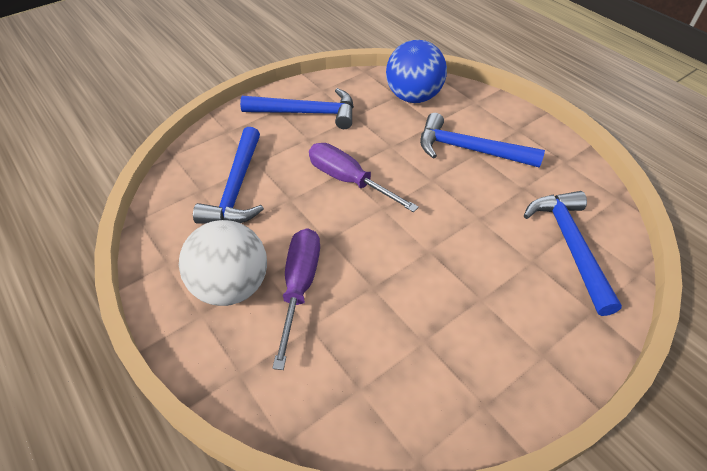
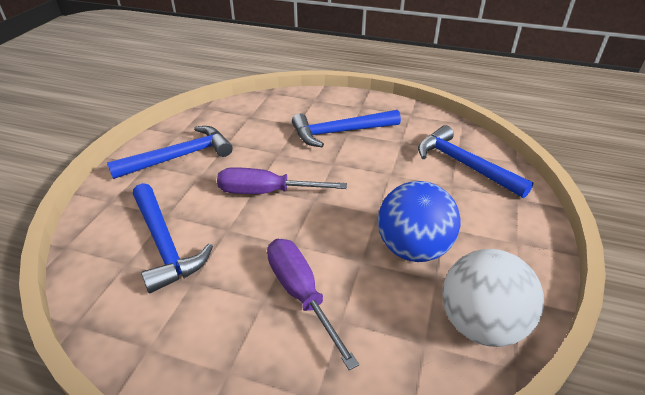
camera: 35 degrees left, 10 degrees down
white ball [179,220,267,306] -> white ball moved to [442,249,544,347]
blue ball [386,40,447,103] -> blue ball moved to [378,181,461,262]

